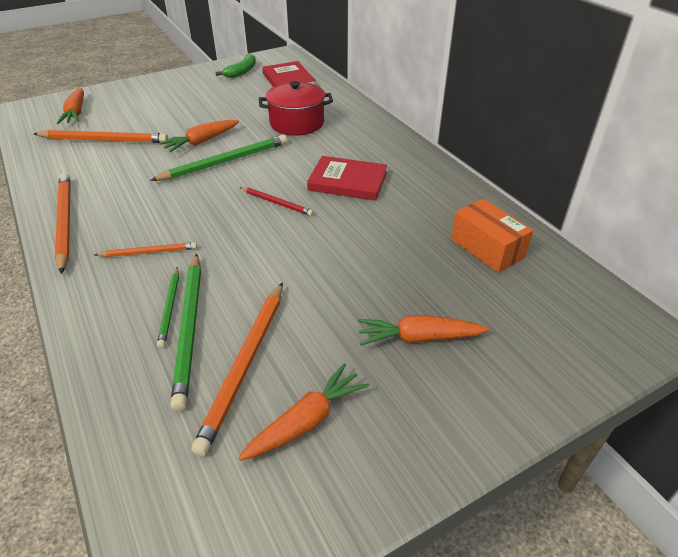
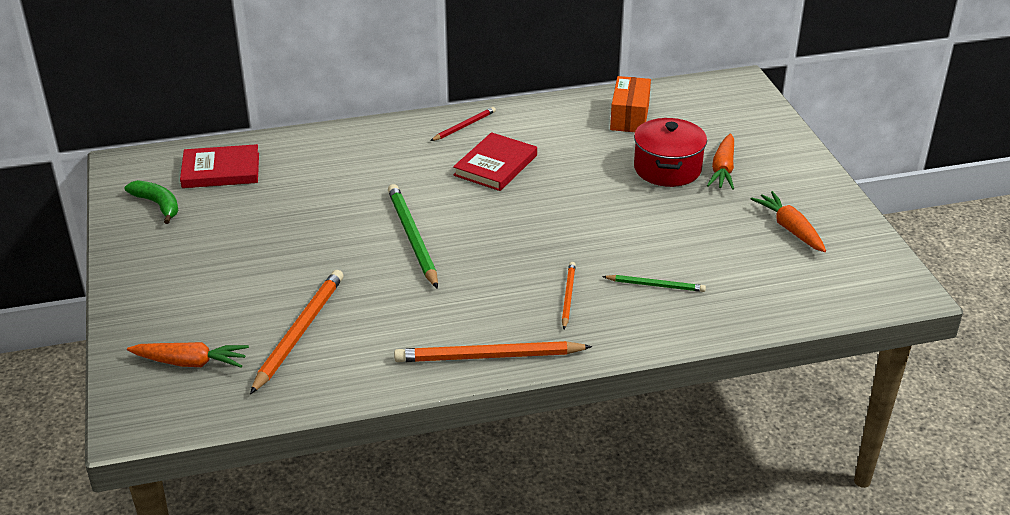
camera: 75 degrees left, 5 degrees down
orange carrot [159,120,239,153] -> none
green pencil [170,254,201,411] -> none
orange pencil [192,282,283,456] -> none
red pencil [239,187,314,216] -> red pencil moved to [430,107,496,141]
red pot [259,81,333,136] -> red pot moved to [634,118,707,187]
orange box [451,199,533,273] -> orange box turned 60 degrees counterclockwise [610,76,651,132]

